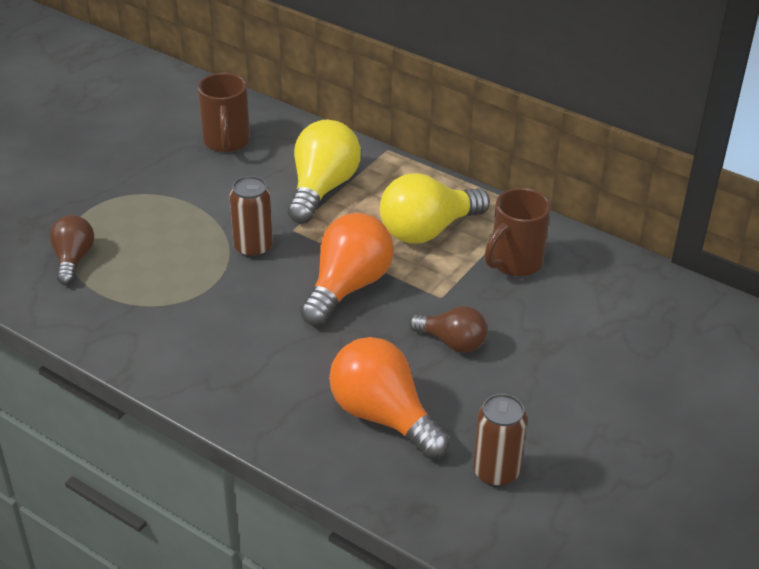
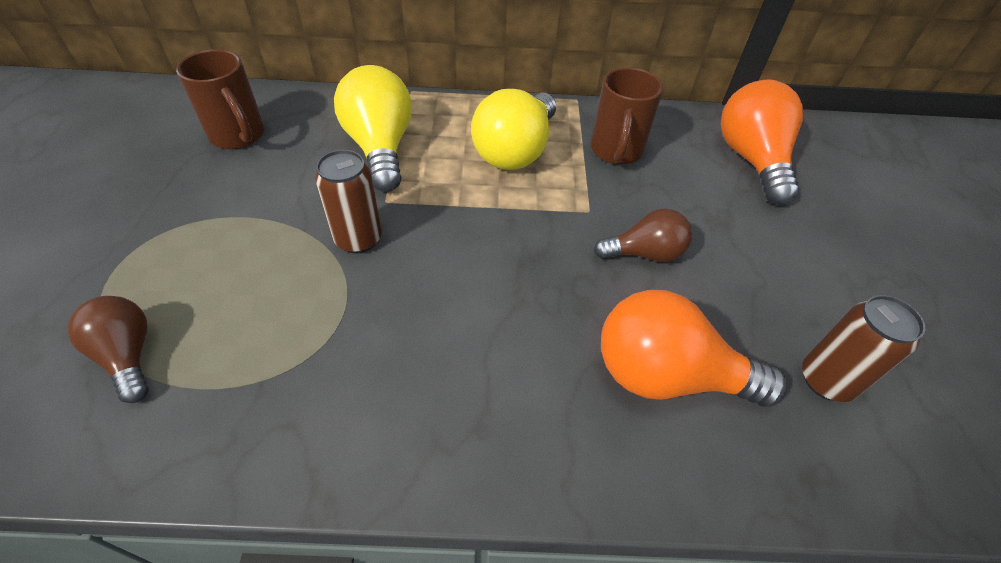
camera: 35 degrees left, 10 degrees up
orange light bulb [300,213,394,326] -> orange light bulb moved to [721,79,803,205]

